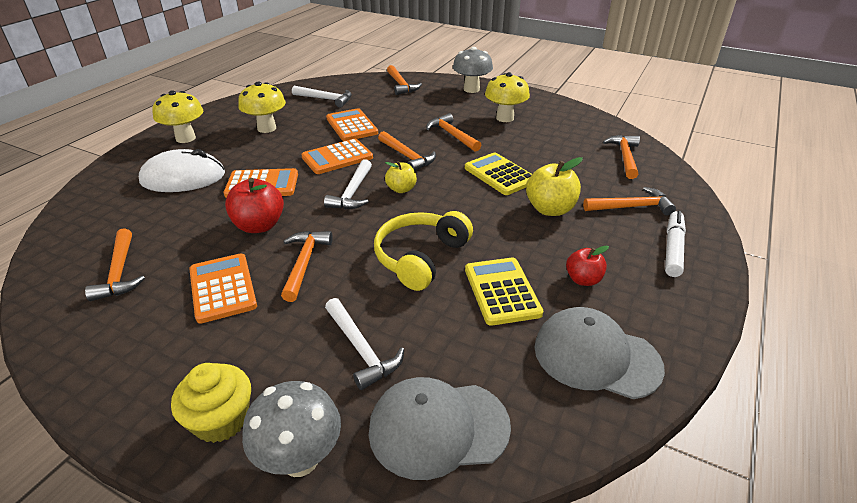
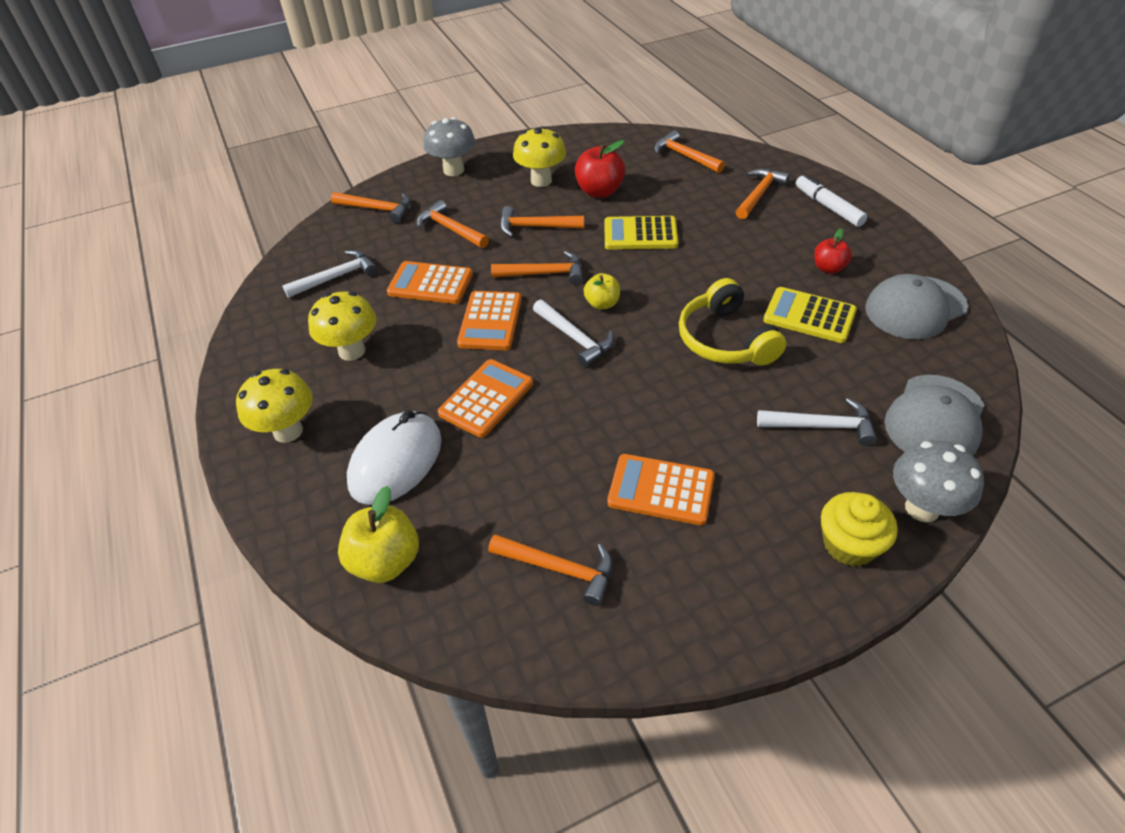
camera: 50 degrees left, 10 degrees up
red apple [225,178,284,233] -> red apple moved to [575,140,625,198]
orange hammer [281,231,333,302] -> orange hammer moved to [417,200,489,248]
yellow apple [526,157,583,216] -> yellow apple moved to [338,486,419,583]

